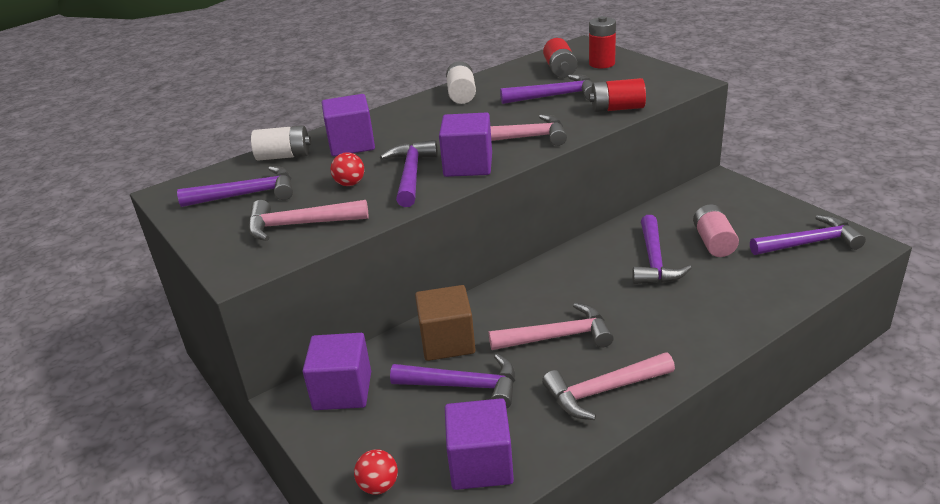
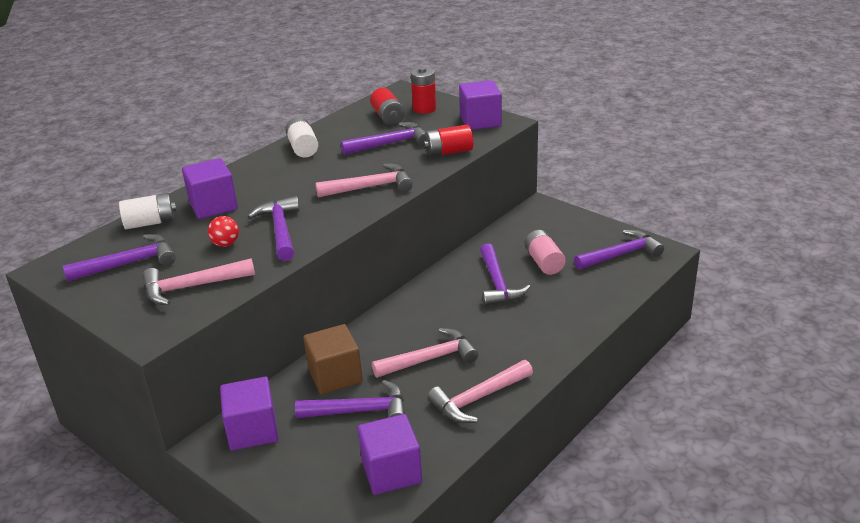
camera: 15 degrees left, 0 degrees up
red ball [354,449,398,495] -> none
purple cube [439,112,492,177] -> purple cube moved to [459,80,502,130]

